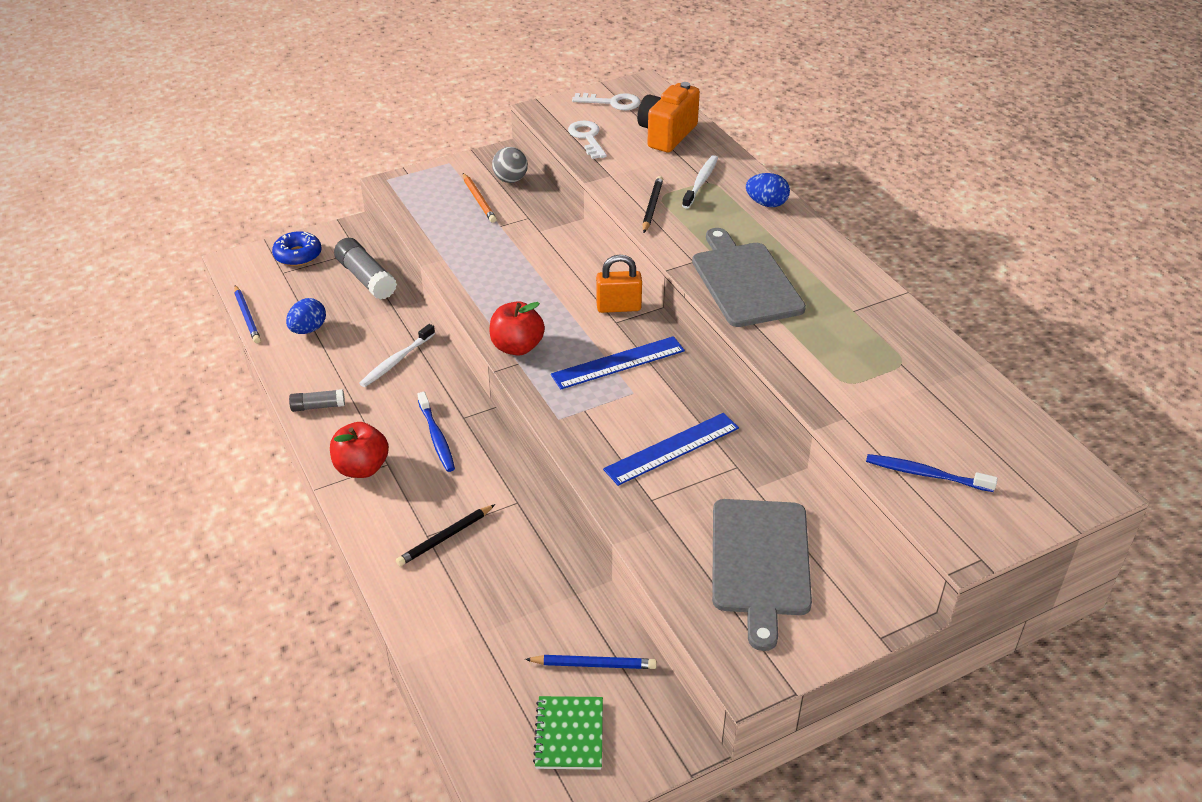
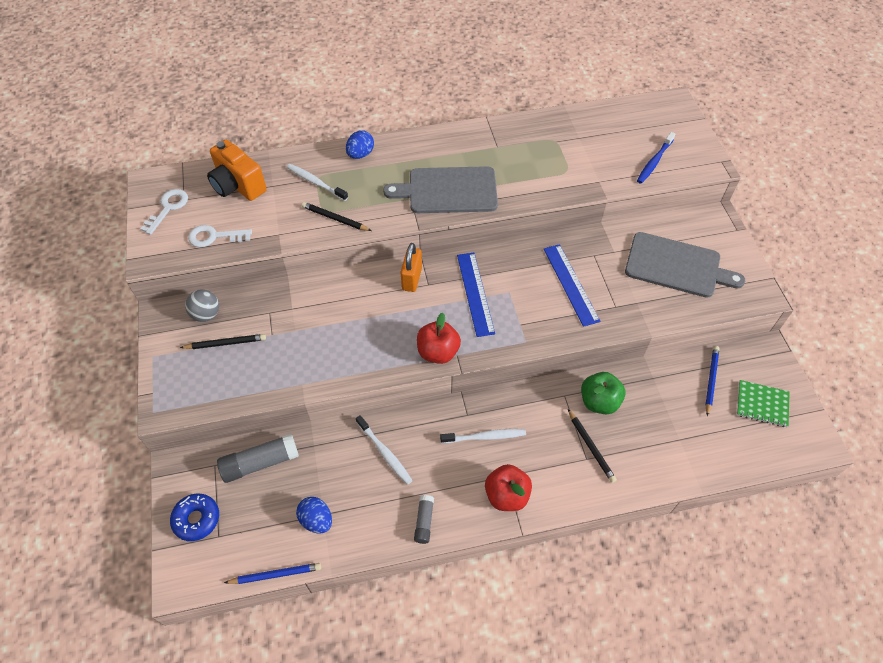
camera: 75 degrees left, 15 degrees up
blue toothbrush [418,392,455,472] -> white toothbrush [440,429,526,443]
orange pencil [463,173,497,223] -> black pencil [180,334,266,349]
none -> green apple [581,372,626,414]

